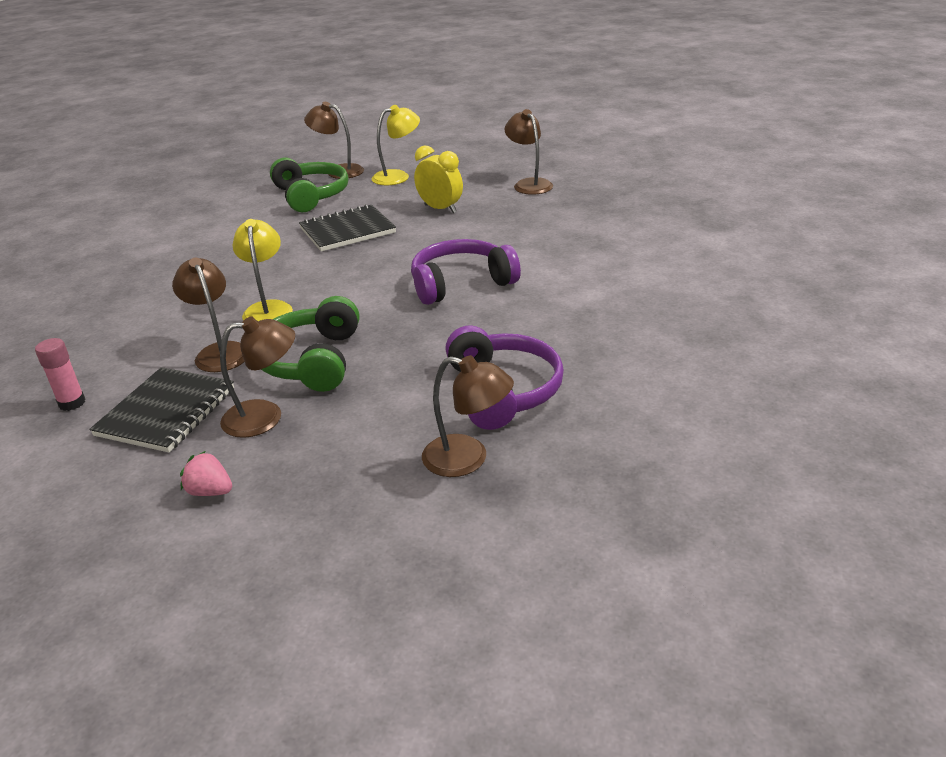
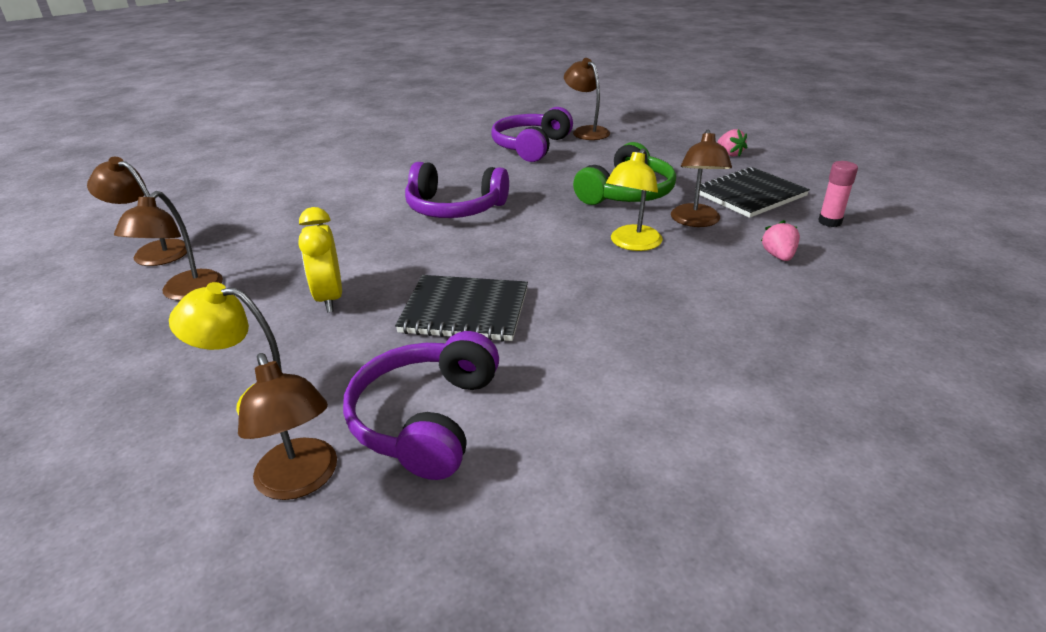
camera: 145 degrees left, 0 degrees up
brown lamp [220,316,295,438] -> brown lamp moved to [87,157,187,266]
green headphones [270,157,349,212] -> purple headphones [343,331,499,480]
none -> pink strawberry [761,220,800,261]

